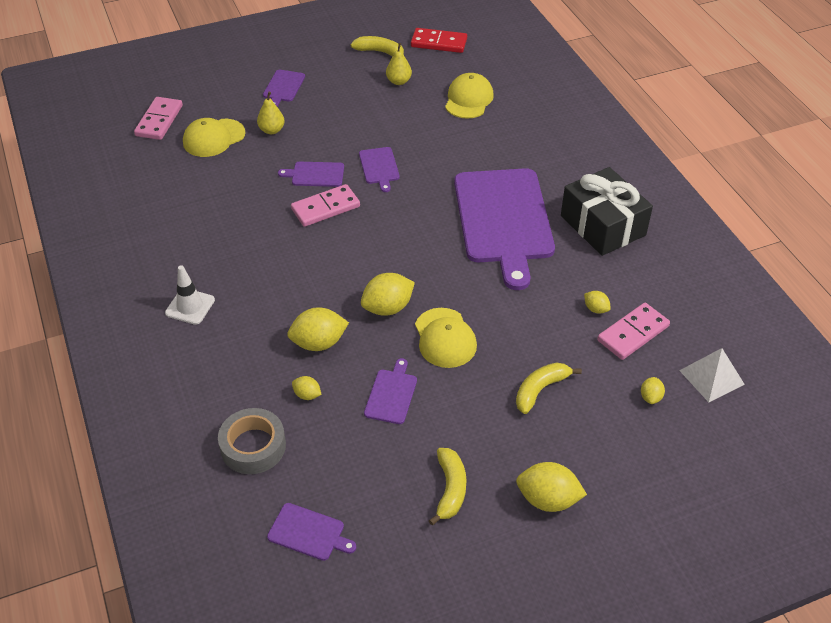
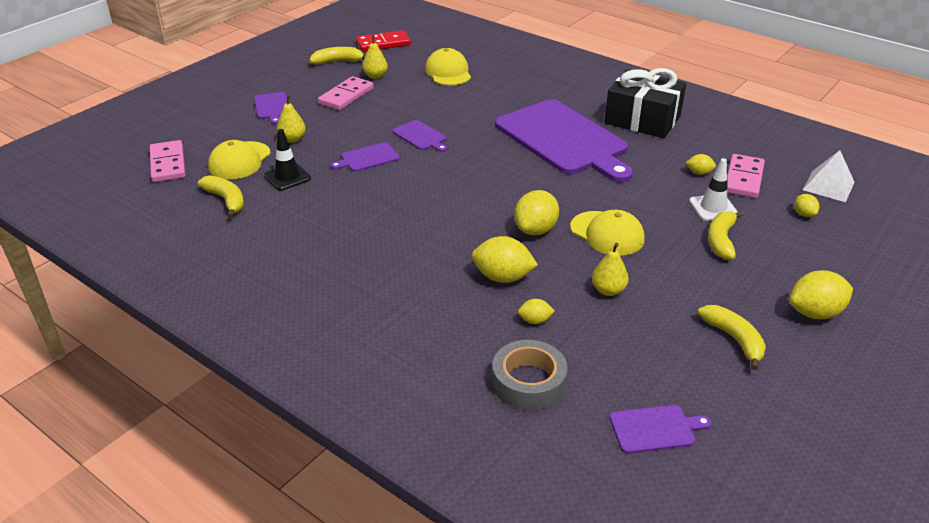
camera: 30 degrees left, 10 degrees down
white traffic cone [165,265,215,325] -> white traffic cone moved to [689,158,738,221]
yellow lemon [287,307,349,351] -> yellow lemon turned 60 degrees clockwise [472,236,538,283]
pink domino [291,184,360,227] -> pink domino moved to [318,76,374,110]
purple cutting board [364,358,417,424] -> yellow pear [592,243,629,296]
none -> yellow banana [198,175,244,218]
none -> black traffic cone [264,129,311,191]

